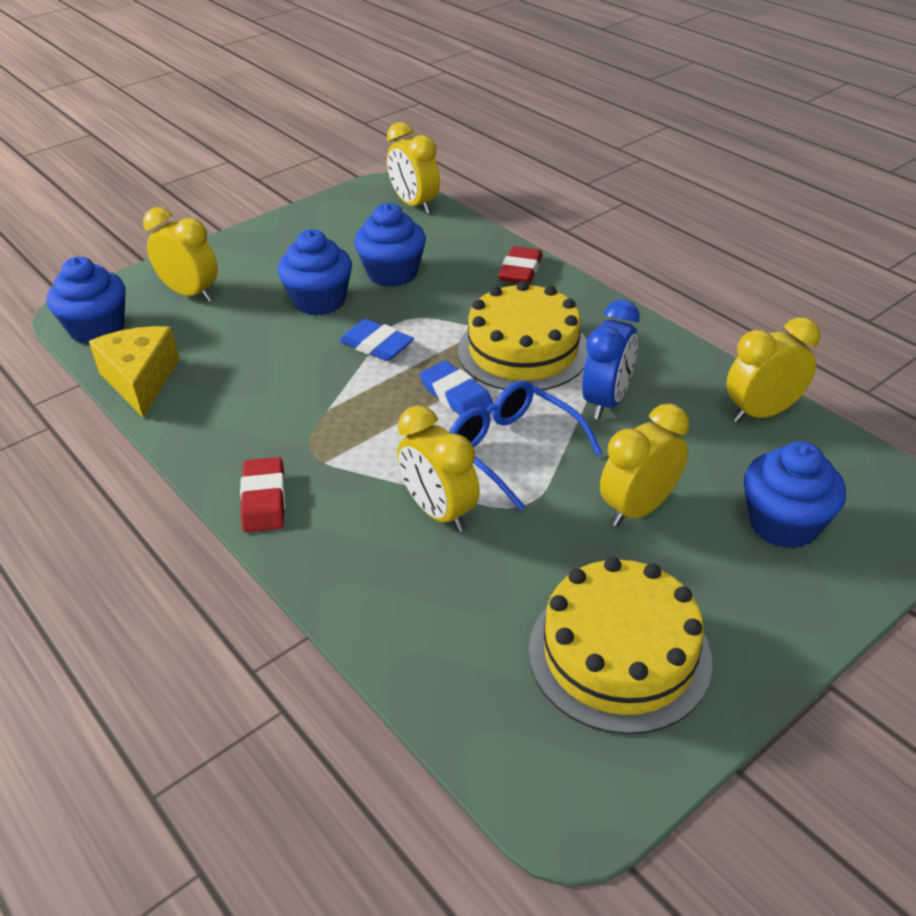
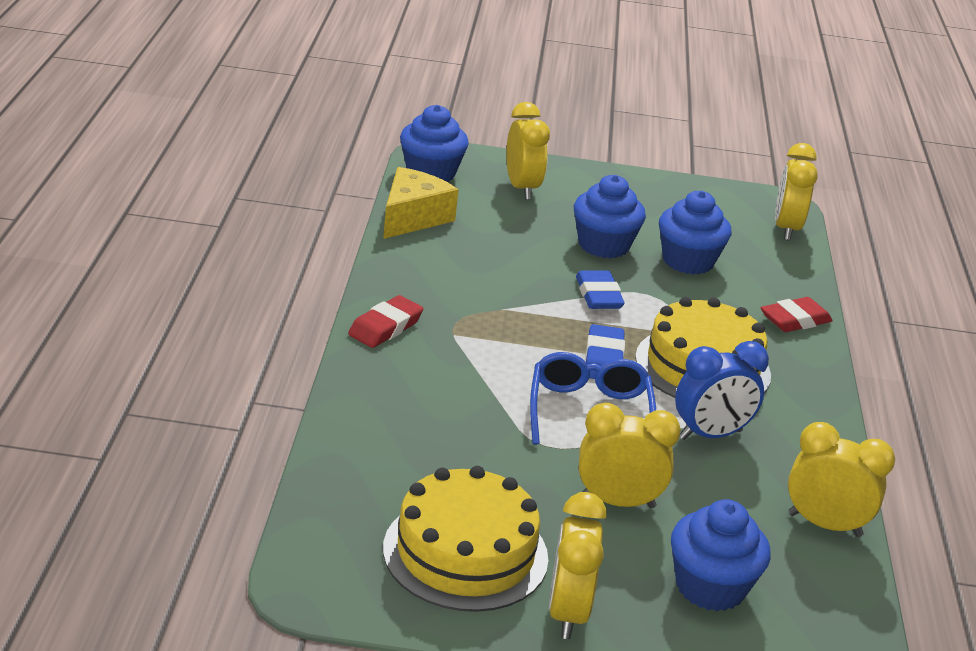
camera: 40 degrees right, 10 degrees down
yellow clock [397,405,480,532] -> yellow clock moved to [549,492,607,639]

